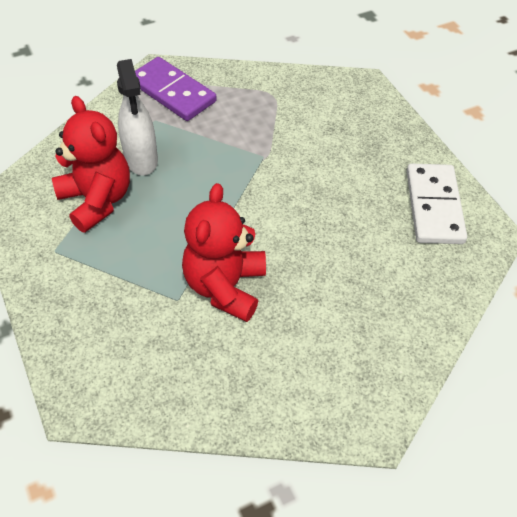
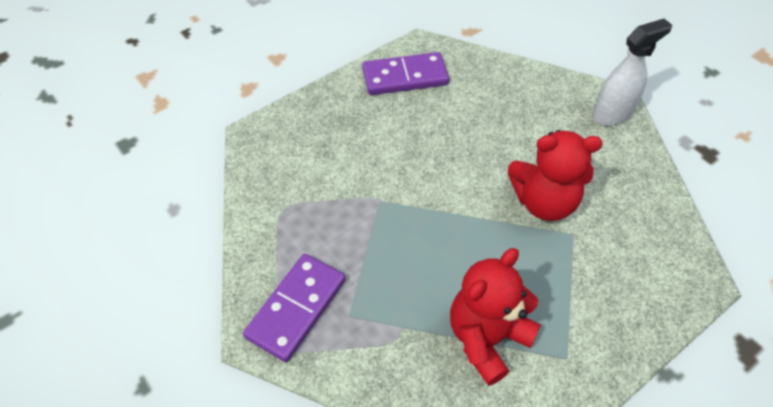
camera: 100 degrees left, 0 degrees up
white spray bottle [117,59,158,176] -> white spray bottle moved to [592,19,672,126]
white domino [406,163,467,244] -> purple domino [362,52,449,95]

